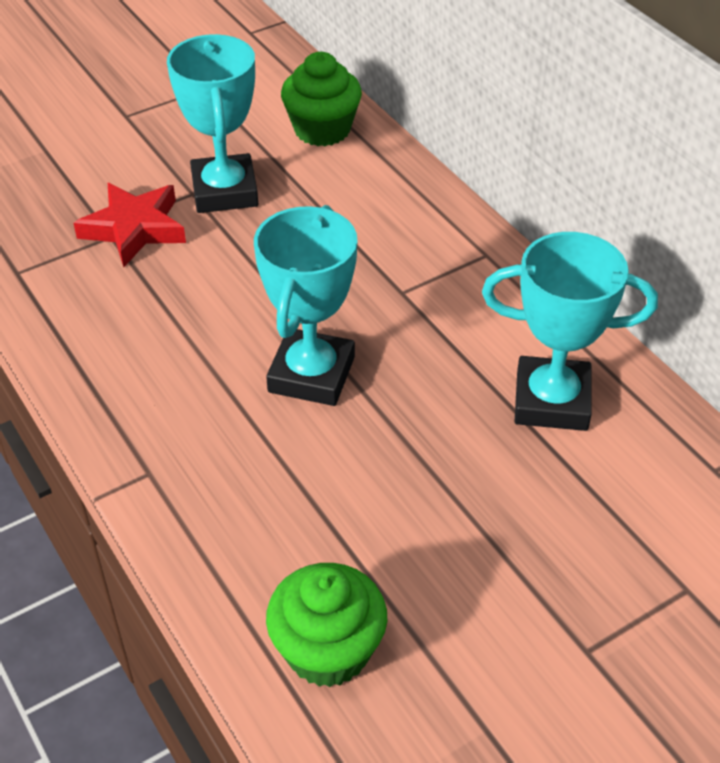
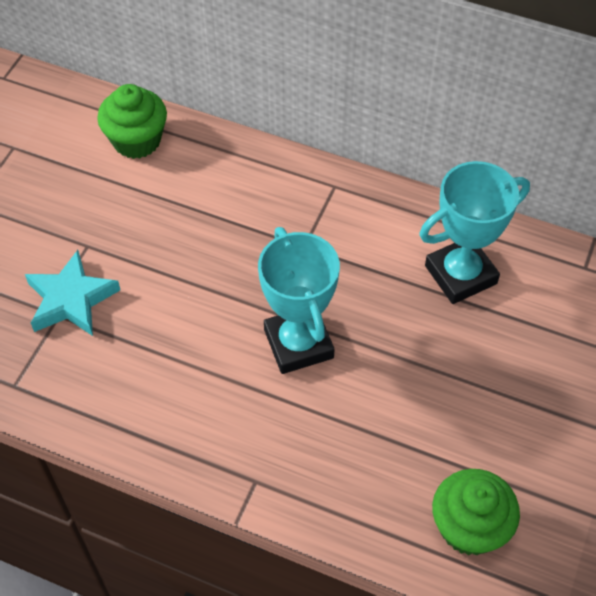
camera: 35 degrees left, 10 degrees up
red star [73,183,186,267] -> turquoise star [25,250,120,336]
turquoise trophy [167,34,258,213] -> none

